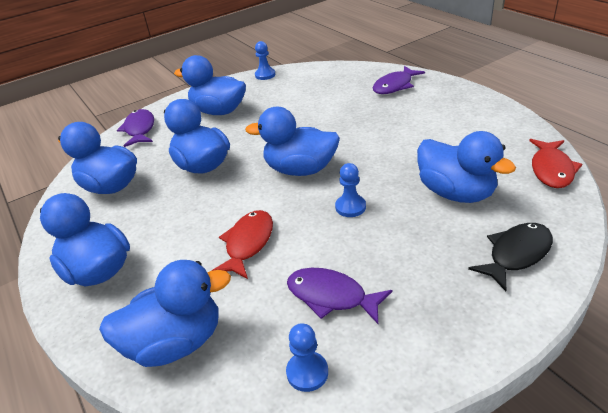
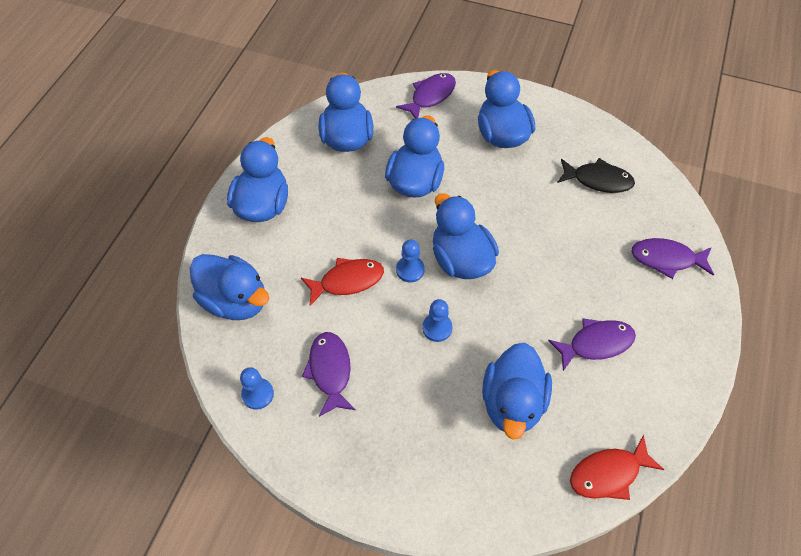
camera: 50 degrees right, 20 degrees up
blue pawn [255,41,275,80] -> blue pawn moved to [396,240,425,283]
black fish [468,223,553,291] -> black fish moved to [557,158,635,193]
none -> purple fish [548,318,636,371]

